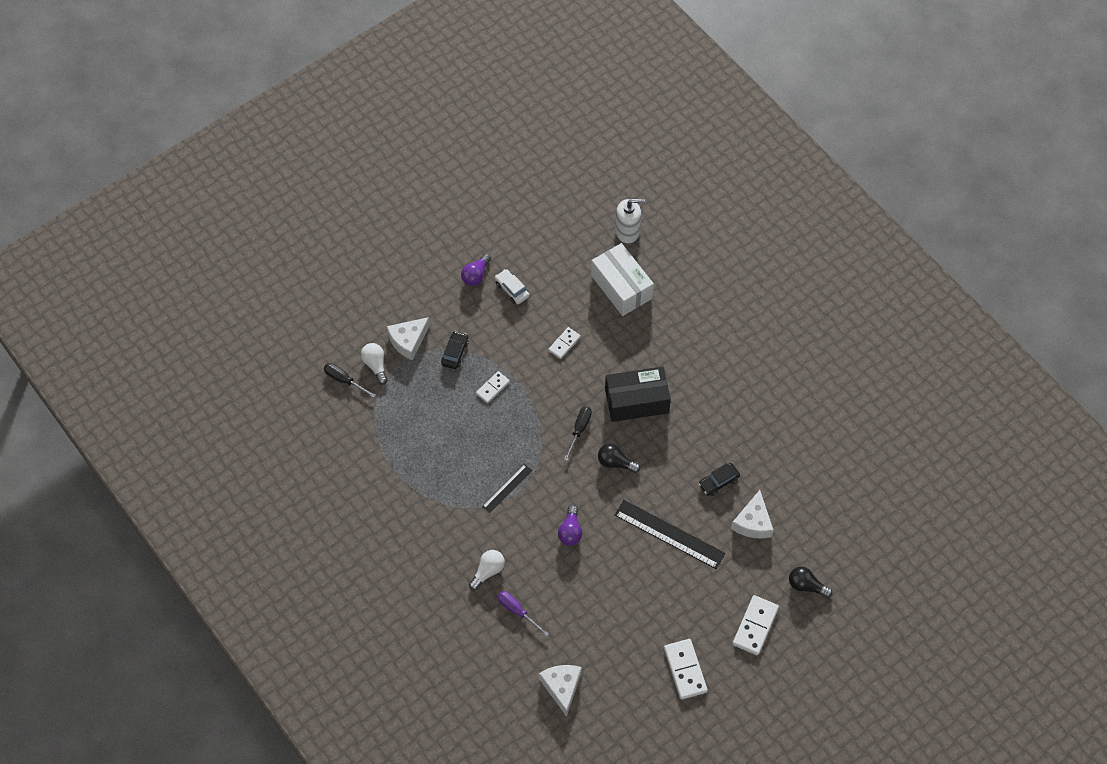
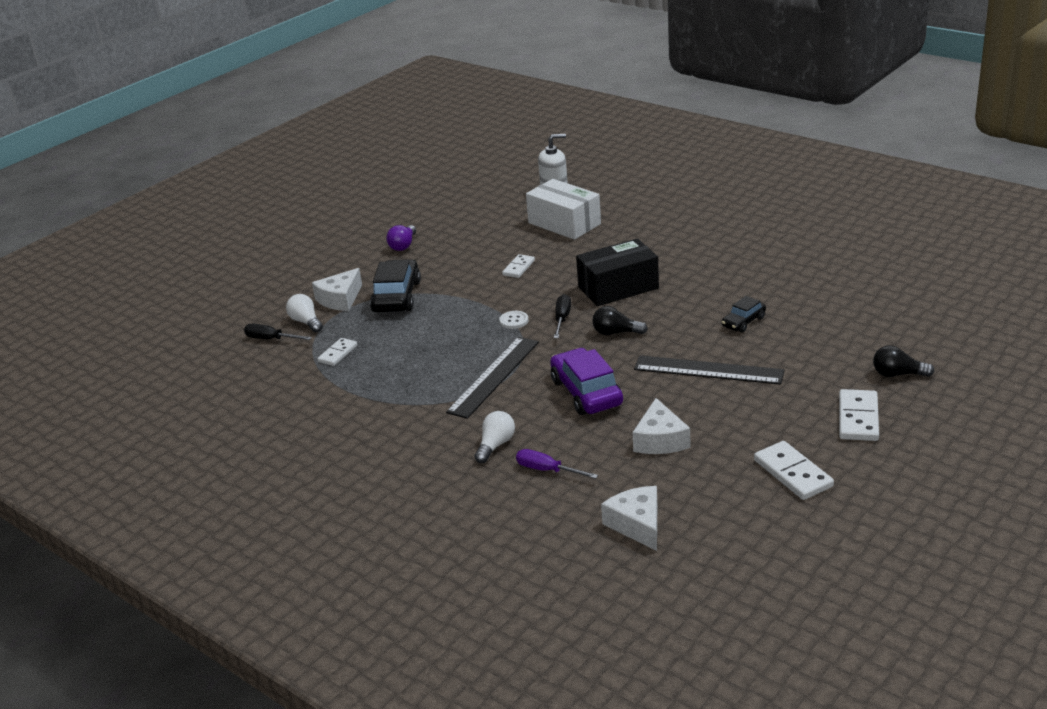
camera: 10 degrees left, 30 degrees down
black car [441,331,469,369] -> black car [370,259,421,312], size x1.82
white domino [476,371,510,403] -> white domino moved to [317,338,357,366]
black ruler [482,464,532,513] -> black ruler [446,337,539,419], size x1.83
white car [495,269,530,304] -> none
purple light bulb [558,505,582,546] -> purple car [550,348,623,415]
white cheese [731,490,774,538] -> white cheese moved to [632,398,691,454]
none -> white button [499,311,528,329]

